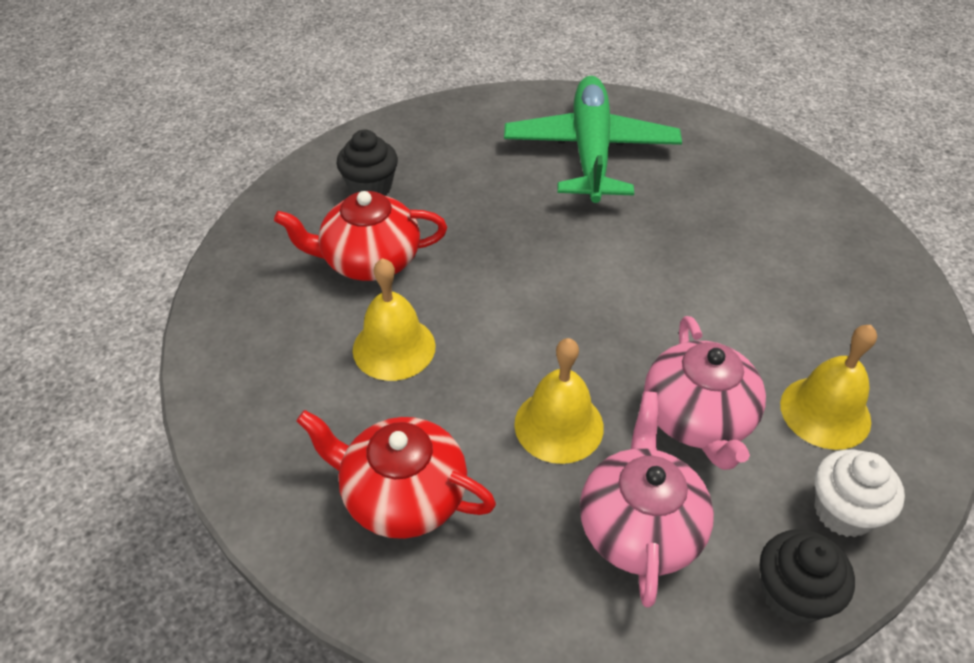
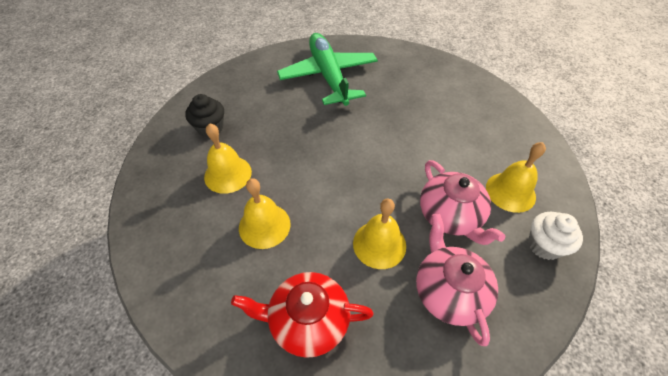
camera: 20 degrees left, 5 degrees up
red teapot [274,191,447,281] -> yellow bell [204,123,252,194]
black cupcake [760,529,855,624] -> none

